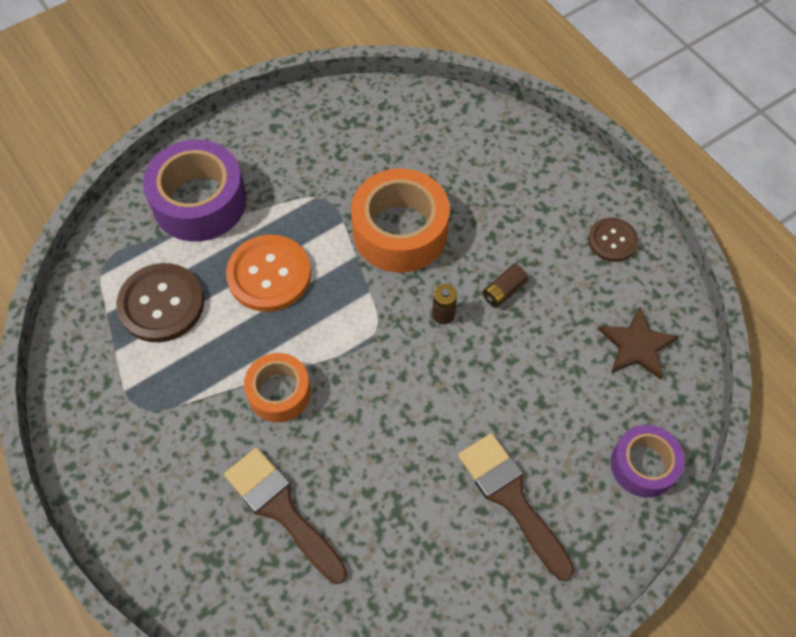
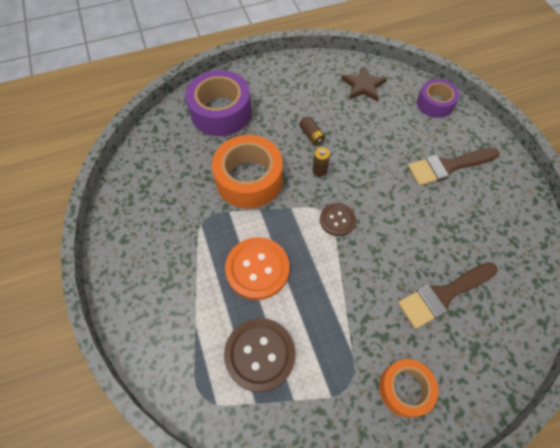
camera: 75 degrees left, 0 degrees up
purple tape [143,140,247,242] -> purple tape moved to [185,70,251,136]
orange tape [244,353,311,422] -> orange tape moved to [379,359,438,418]
brown button [588,218,638,262] -> brown button moved to [320,203,356,236]

